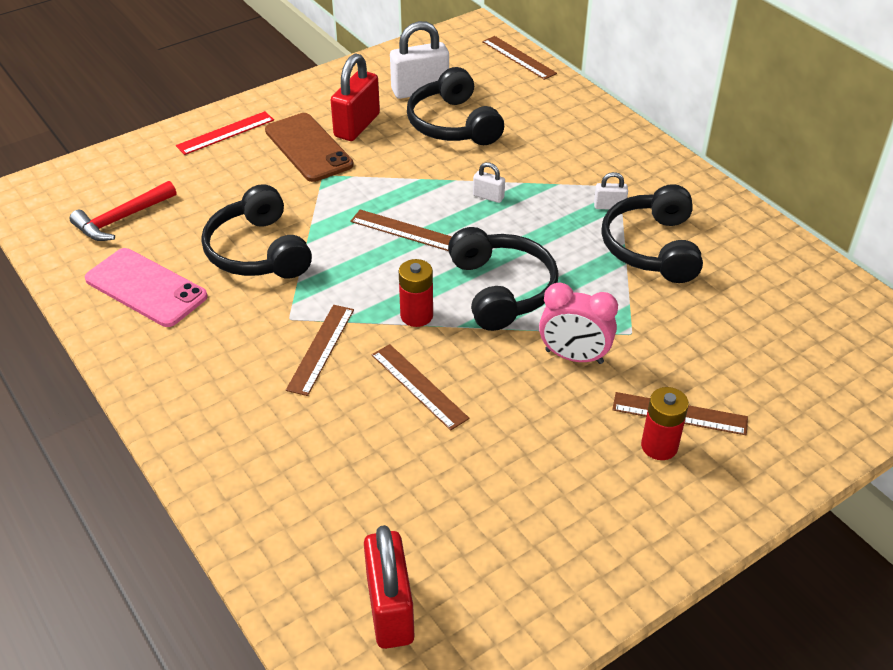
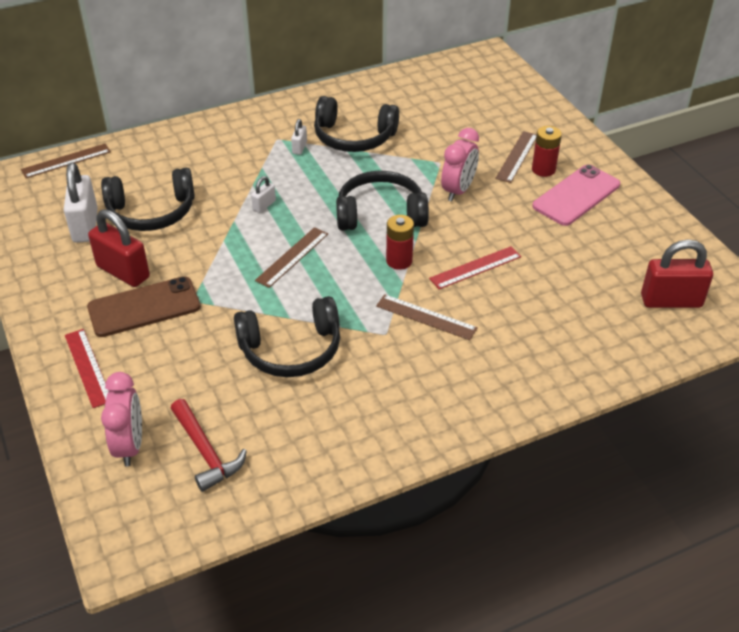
camera: 80 degrees left, 0 degrees up
pink phone [85,248,208,327] -> pink phone moved to [532,164,620,226]
brown ruler [372,344,470,430] -> red ruler [429,246,521,289]
none -> pink clock [101,372,142,467]

